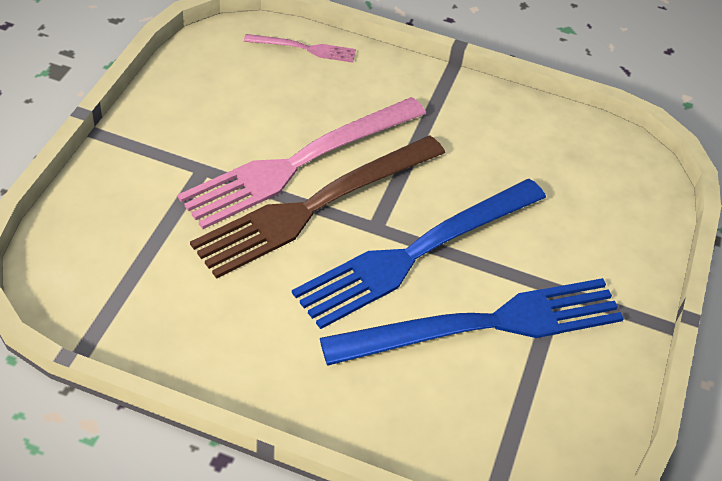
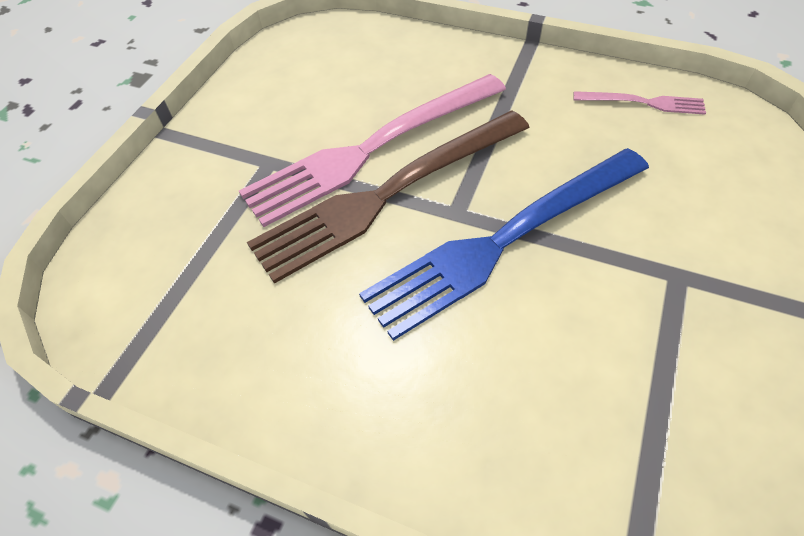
camera: 10 degrees right, 5 degrees up
pink fork [244,34,356,63] -> pink fork moved to [573,91,706,115]
blue fork [320,278,624,365] -> none

